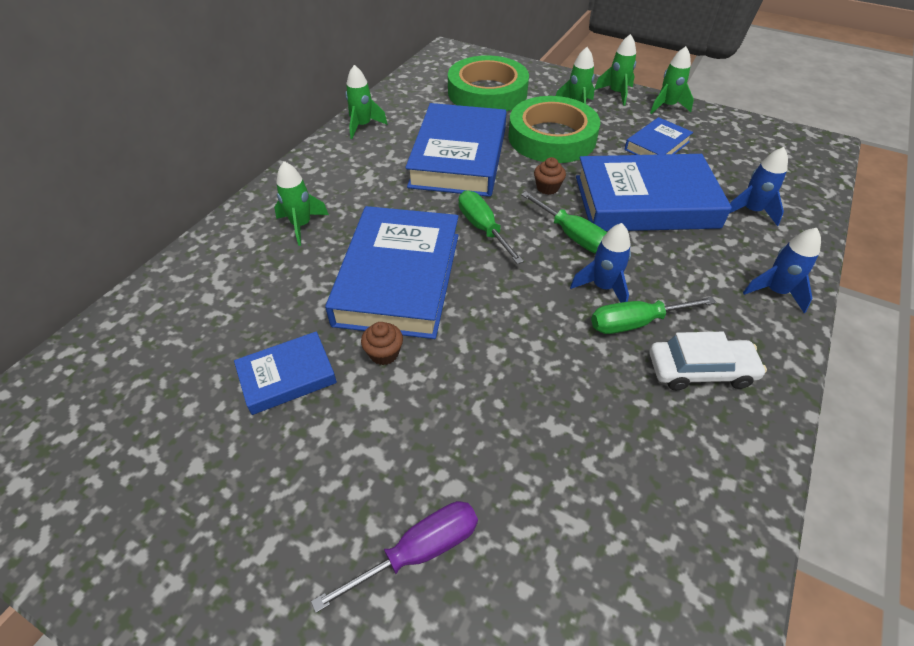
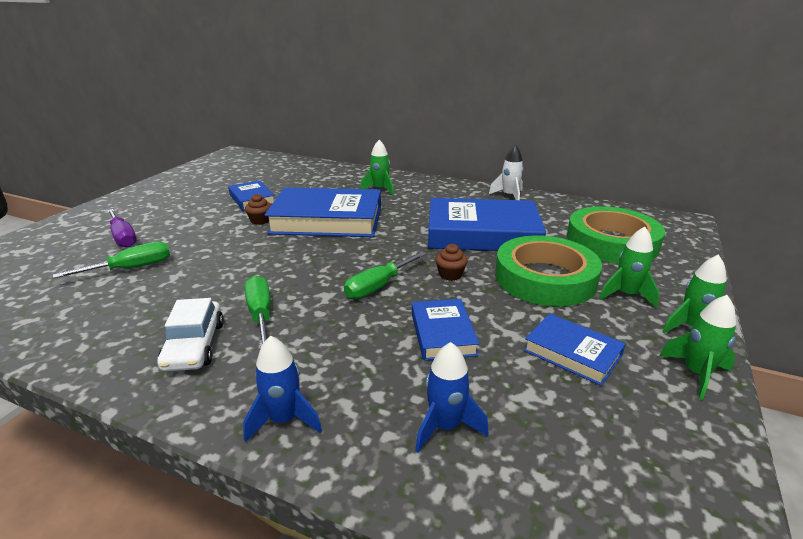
camera: 85 degrees right, 20 degrees down
green rocket [345,65,388,139] -> white rocket [489,145,524,200]
green screwdriver [459,191,524,264] -> green screwdriver moved to [53,242,170,278]
blue rocket [570,223,631,303] -> none
blue book [576,154,732,231] -> blue book [412,299,480,361], size x0.51

